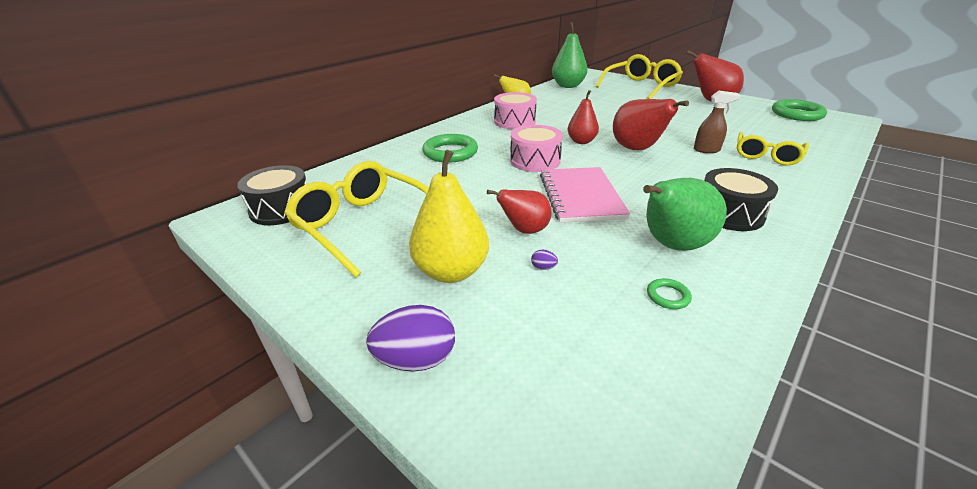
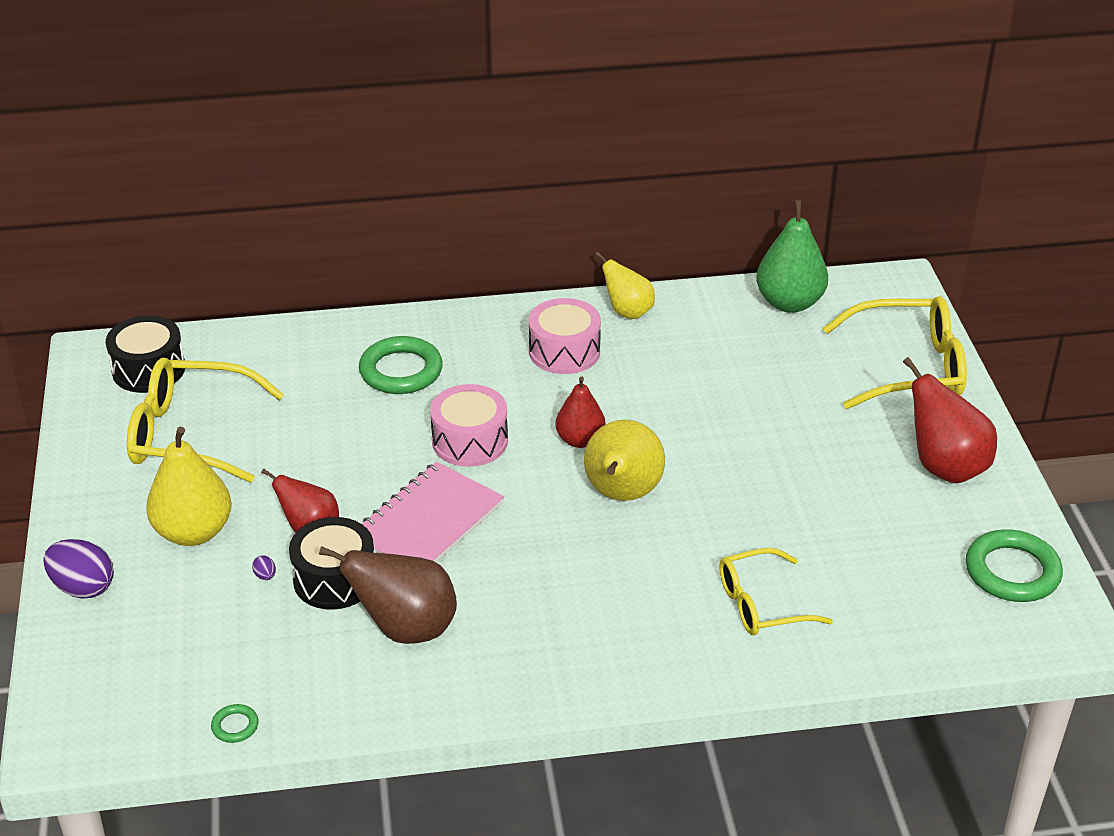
camera: 40 degrees right, 5 degrees up
yellow glasses [284,161,429,277] -> yellow glasses turned 75 degrees counterclockwise [127,358,284,483]
red pear [613,99,689,150] -> yellow pear [584,420,665,501]
green pear [643,178,727,251] -> brown pear [319,546,457,644]
green ring [647,278,692,309] -> green ring moved to [211,704,258,743]
brown spray bottle [694,91,740,153] -> none
black drum [704,168,778,231] -> black drum moved to [289,517,374,610]

